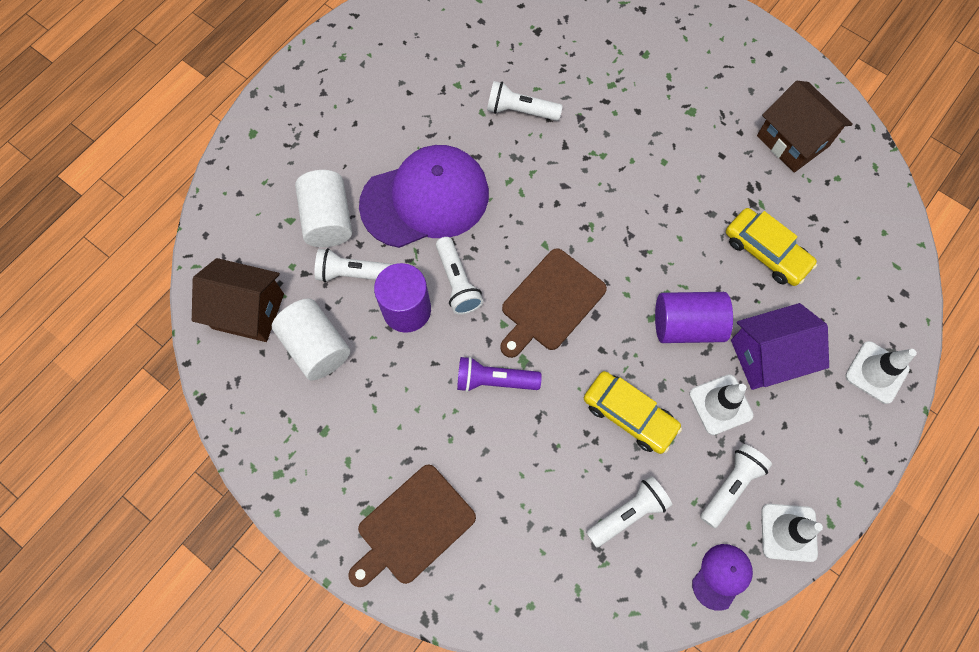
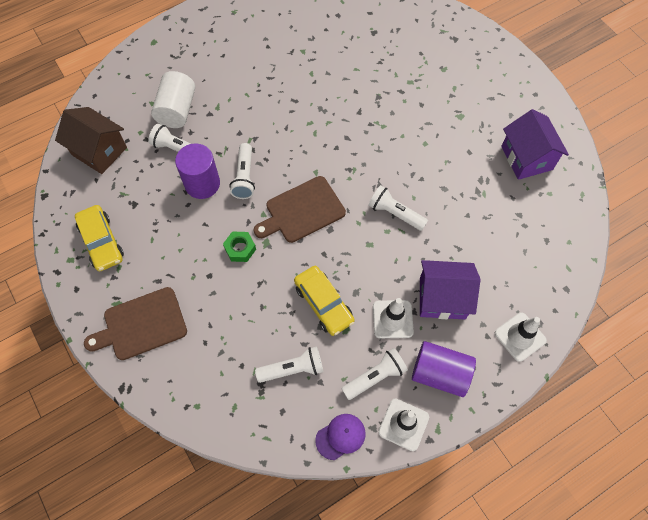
camera: 20 degrees right, 5 degrees down
white cylinder [272,298,351,380] -> none
purple cap [359,145,489,248] -> none
purple flashlight [457,357,542,392] -> green nut [223,232,256,262]
white flashlight [487,81,563,121] -> white flashlight moved to [368,185,428,231]
purple cylinder [655,292,733,343] -> purple cylinder moved to [412,341,476,397]
yellow car [726,208,817,286] -> yellow car moved to [75,205,124,271]
brown house [757,81,853,173] -> purple house [501,109,569,180]

